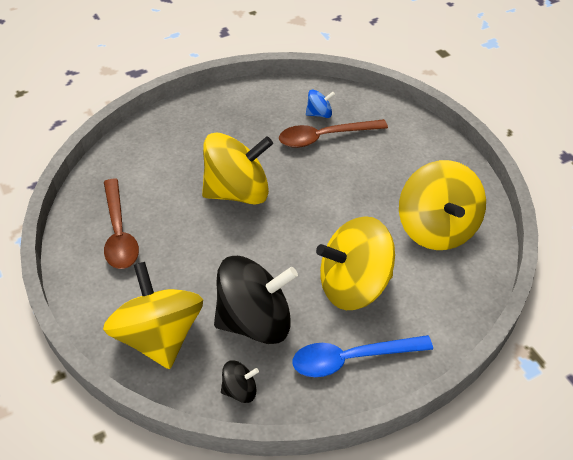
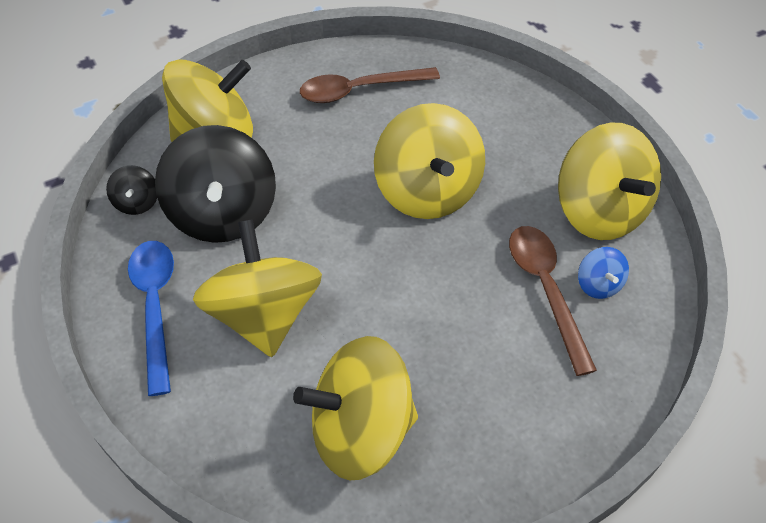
camera: 90 degrees right, 5 degrees up
none -> yellow spinning top [558,123,661,240]

